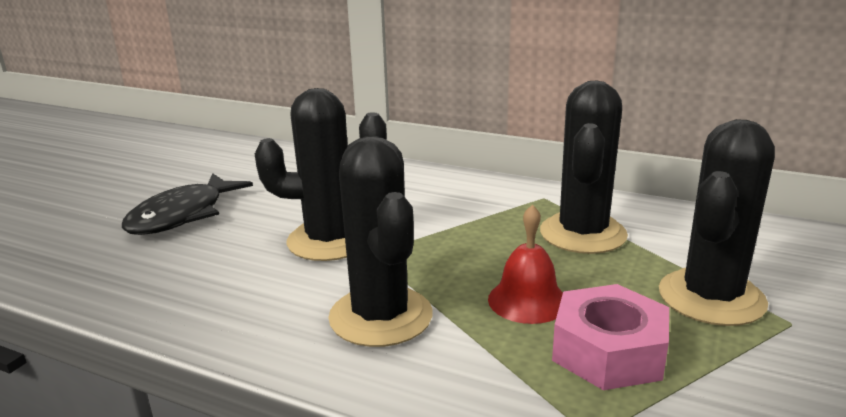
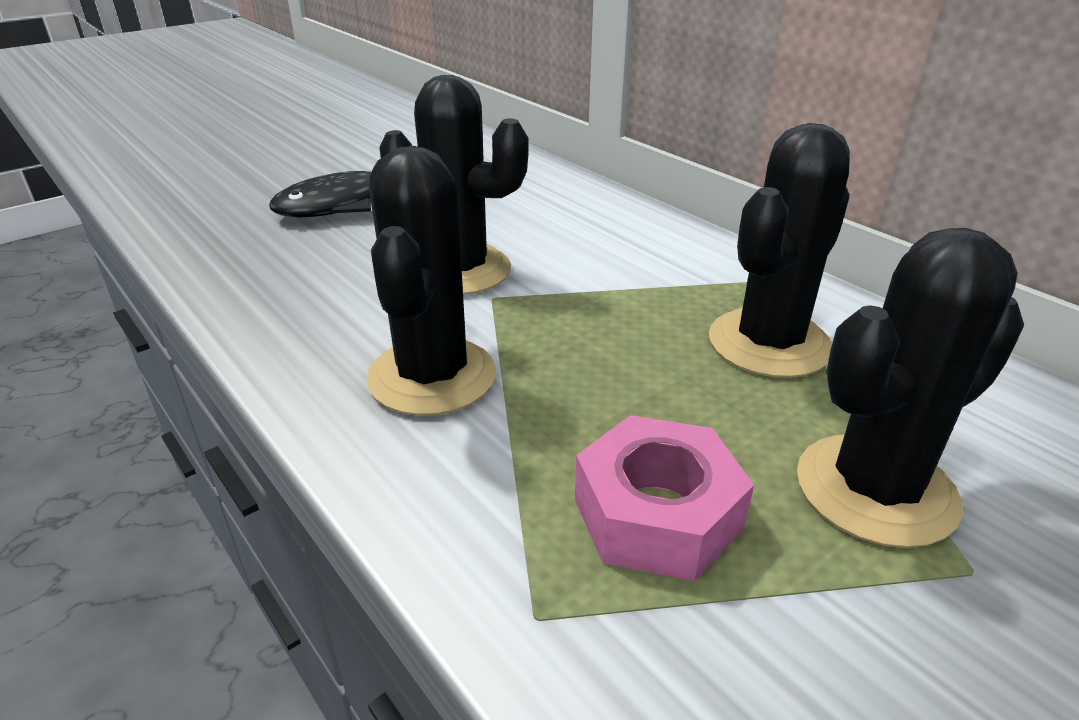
camera: 25 degrees right, 10 degrees up
red bell [488,204,563,324] -> none

